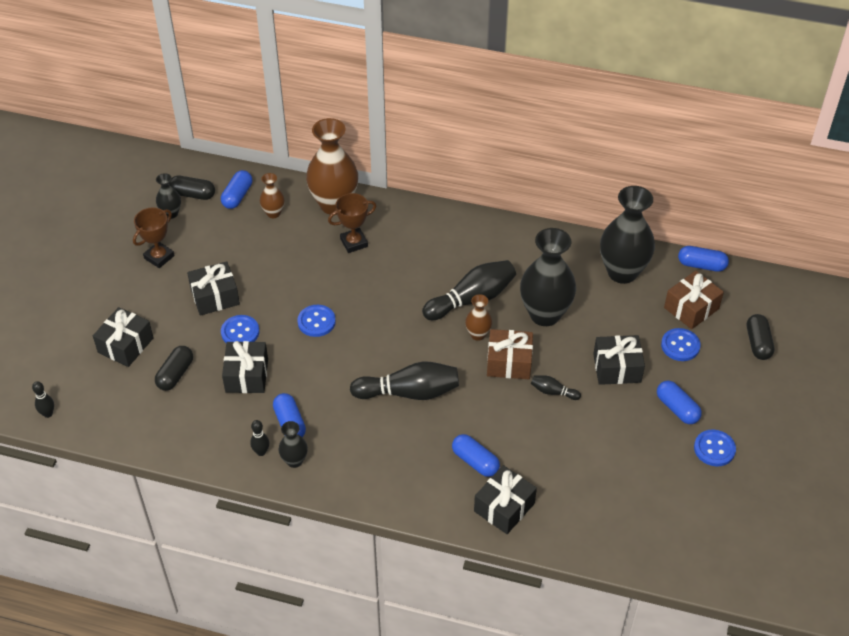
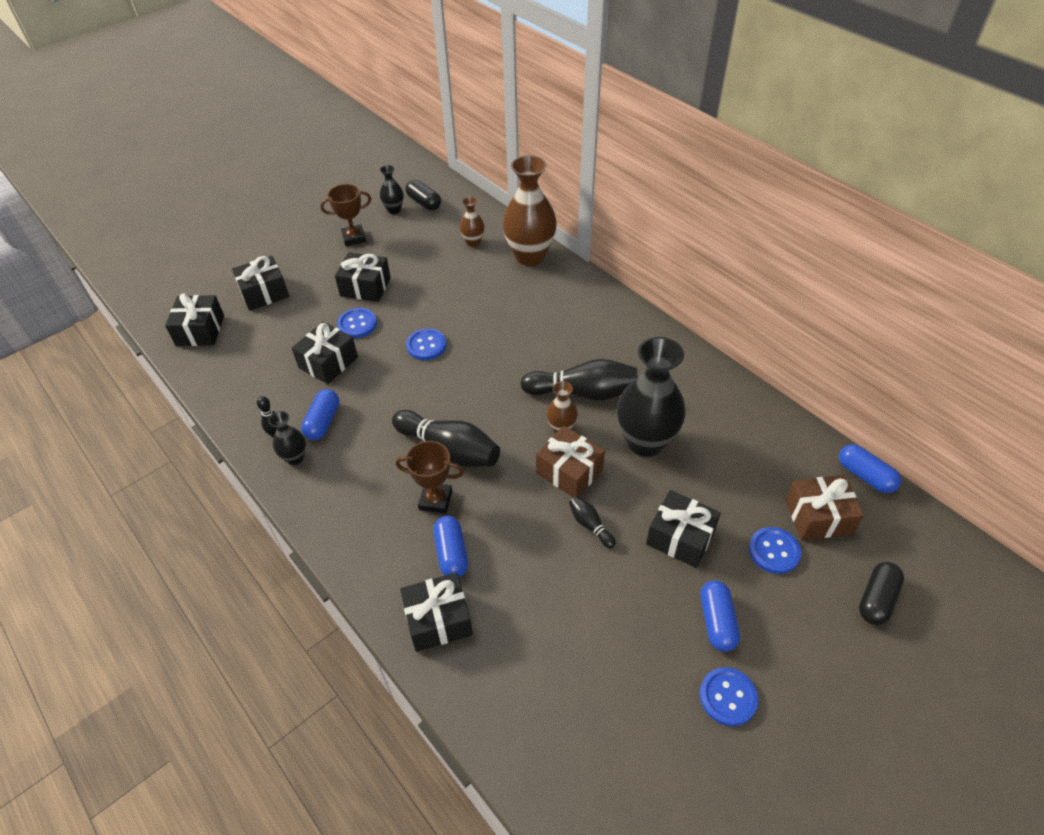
camera: 35 degrees right, 0 degrees up
black bowling pin [32,381,54,418] -> none
black capsule [155,346,193,391] -> none
blue capsule [221,170,252,209] -> none
brown trophy [328,193,376,253] -> brown trophy moved to [396,441,464,514]
black vase [600,186,655,284] -> none
none -> black gift [165,293,224,346]

